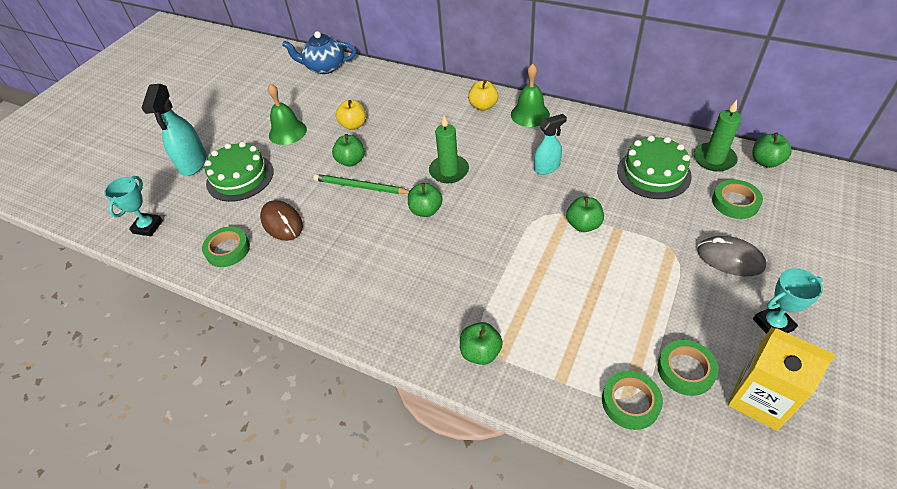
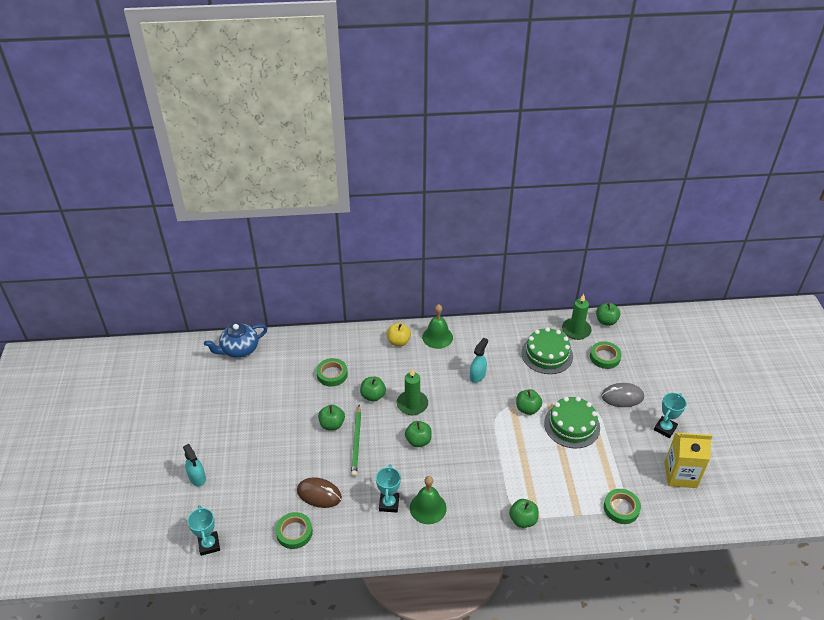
camera: 35 degrees left, 5 degrees down
turquoise spray bottle [141,84,206,176] -> turquoise spray bottle [183,444,206,487], size x0.63
green cake [205,142,274,202] -> green cake moved to [544,397,600,449]
green bell [268,83,307,145] -> green bell moved to [410,476,447,524]
green pencil [313,174,409,194] -> green pencil turned 75 degrees counterclockwise [351,405,361,477]
yellow apple [336,100,366,130] -> none
green tape [658,340,719,396] -> green tape moved to [316,358,348,387]
none -> green apple [360,377,386,402]
none -> turquoise trophy [376,464,401,513]

